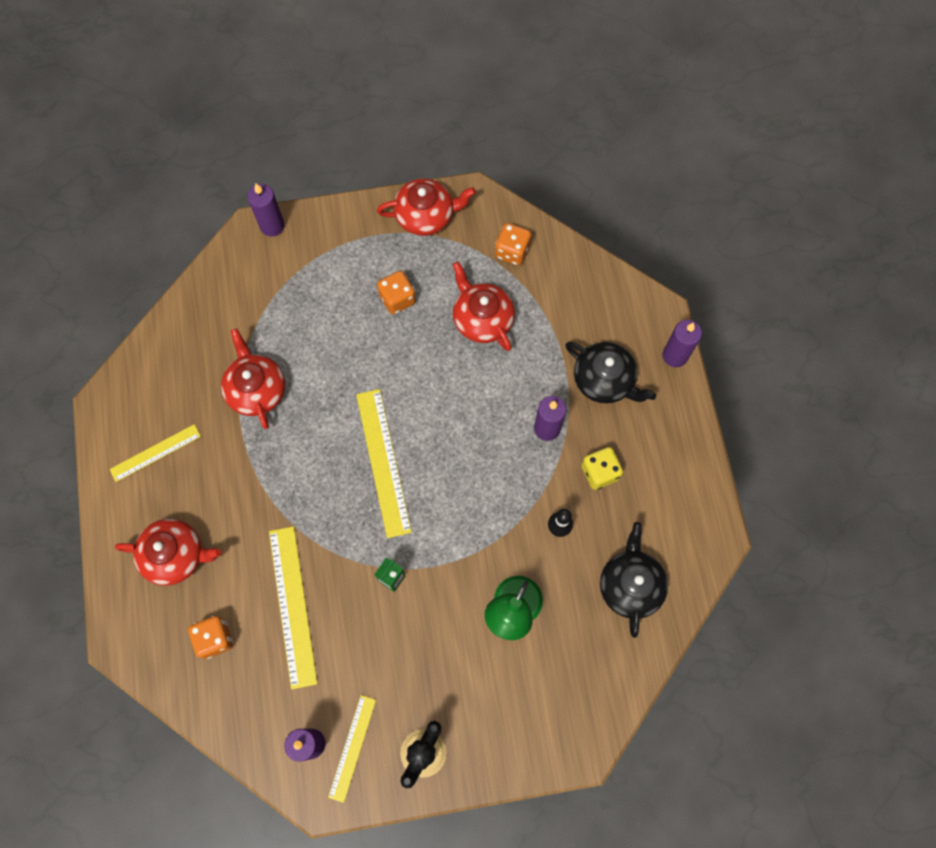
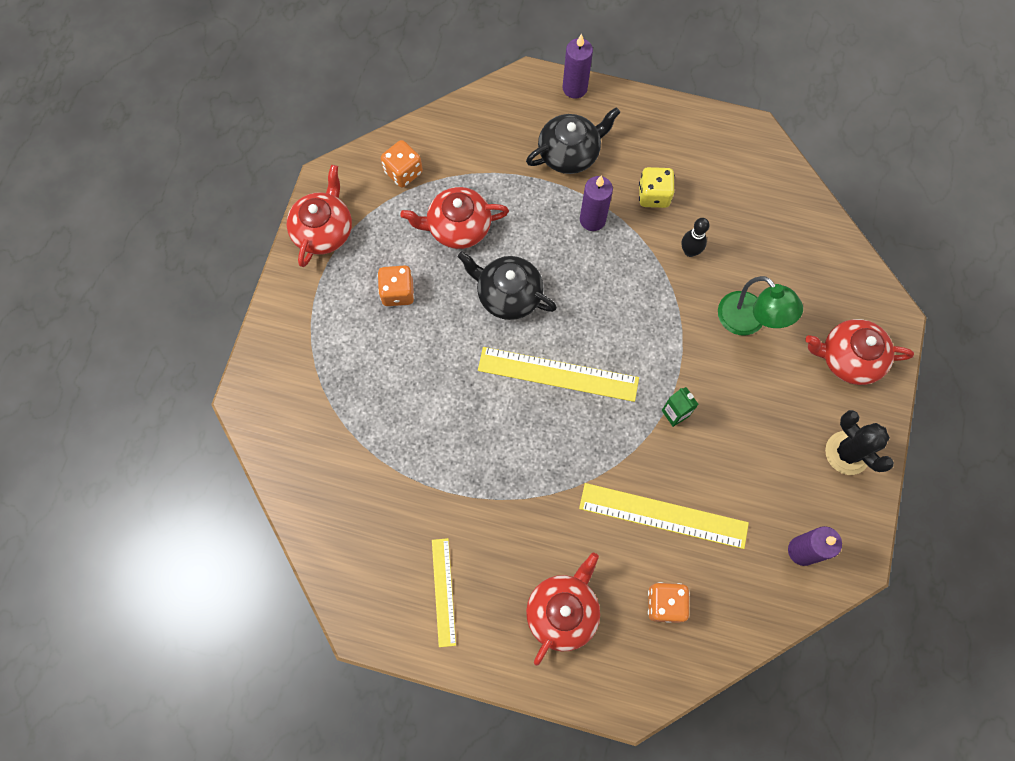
camera: 65 degrees left, 0 degrees up
red teapot [221,328,285,429] -> red teapot moved to [805,319,914,385]
purple candle [247,183,285,237] -> none
yellow ruler [328,695,376,803] -> none
black teapot [600,522,668,638] -> black teapot moved to [458,251,557,320]

